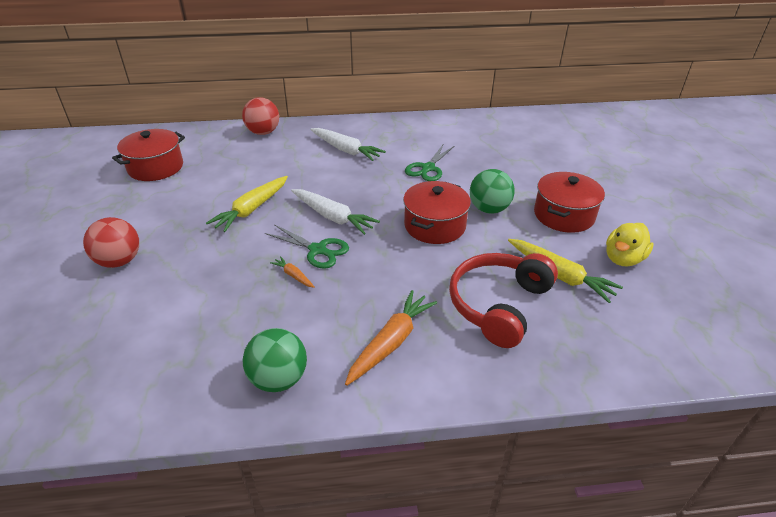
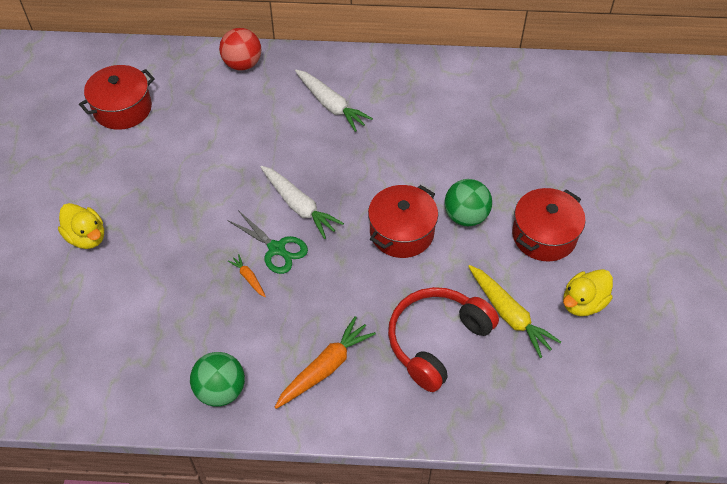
camera: 10 degrees right, 15 degrees up
red ball [83,217,139,268] -> yellow duck [58,203,104,249]
yellow carrot [206,176,288,232] -> none
green scissors [405,145,454,181] -> none

